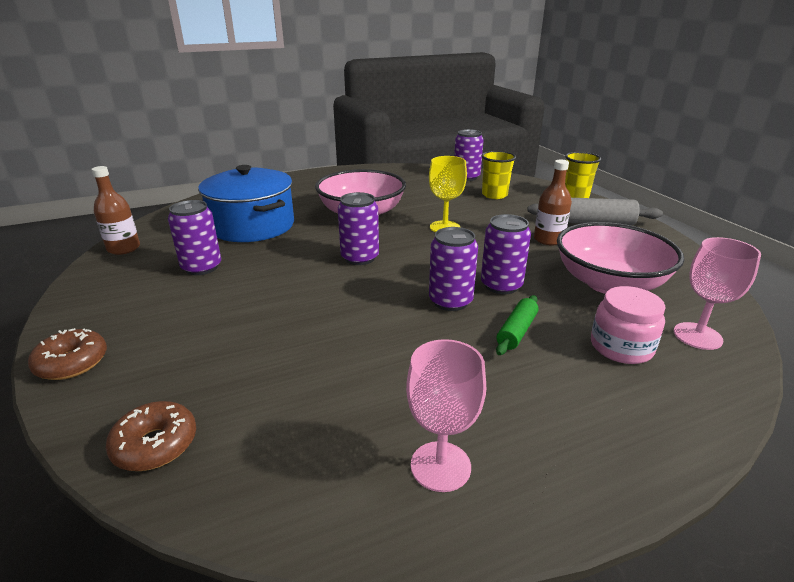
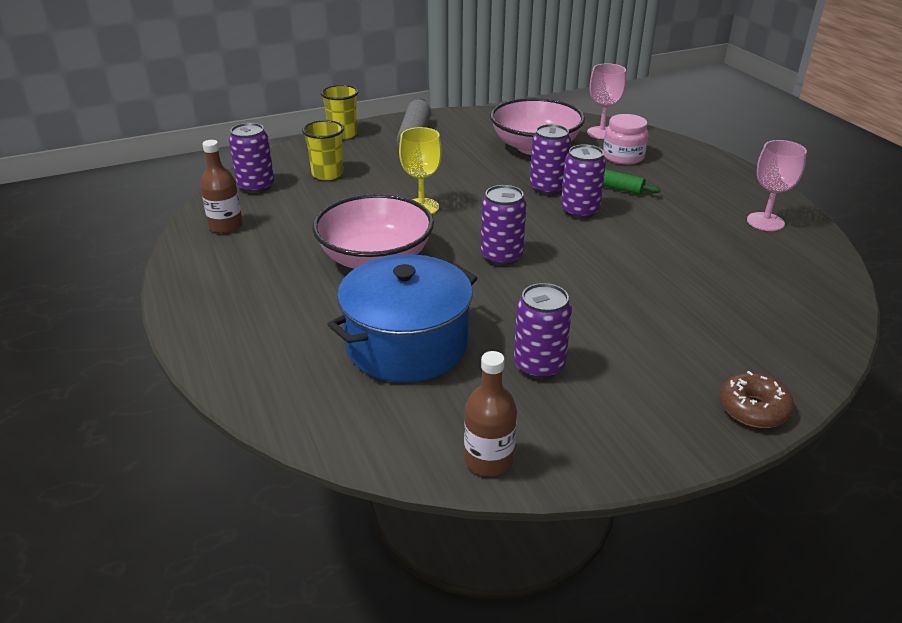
camera: 90 degrees left, 5 degrees up
brown donut [106,401,196,471] -> none
brown bottle [534,159,572,245] -> brown bottle moved to [200,140,243,233]

